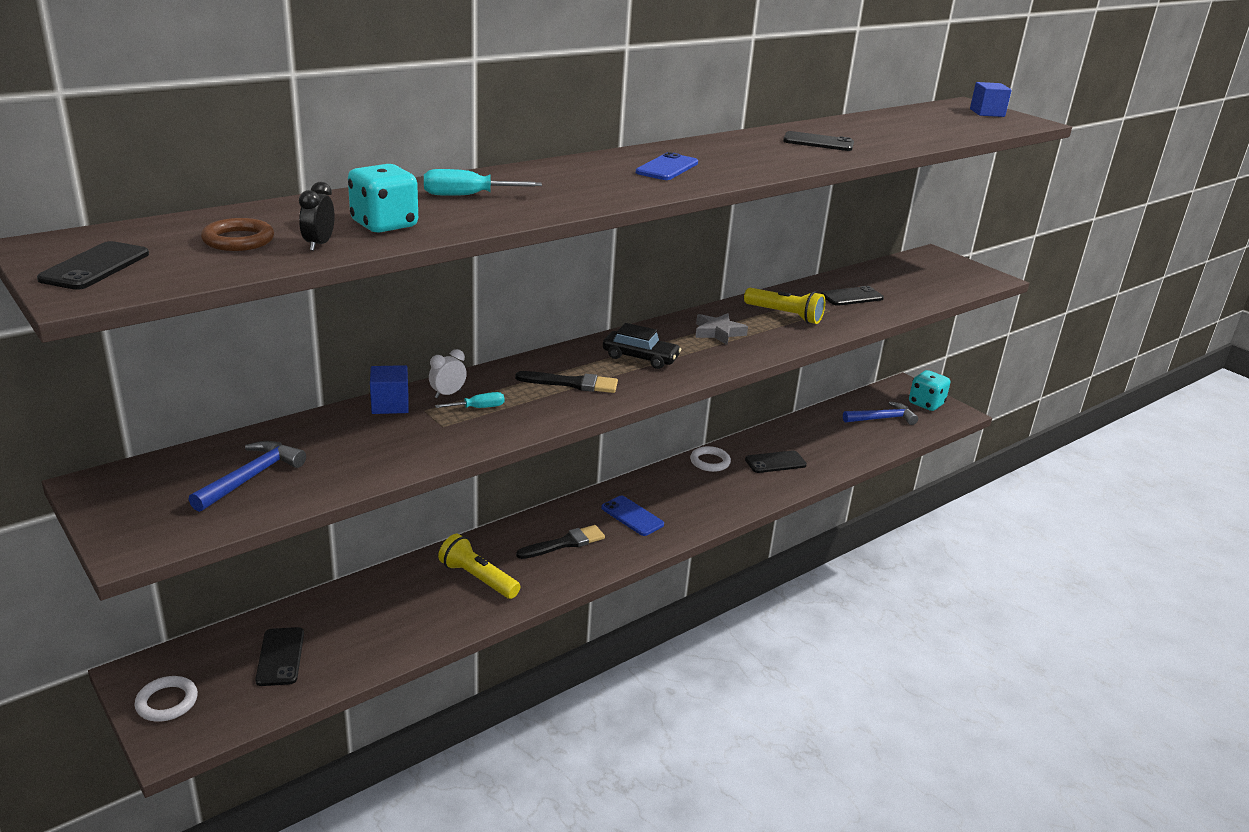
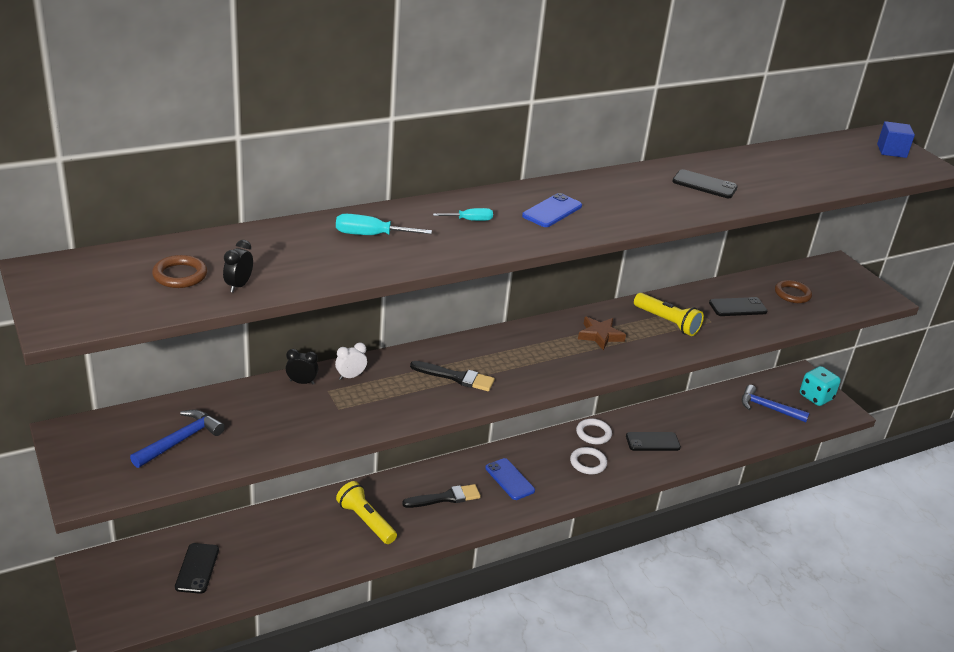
camera: 10 degrees right, 5 degrees up
black phone [37,241,149,290] -> none
white ring [135,676,198,722] -> white ring moved to [570,447,607,474]
turquoise dice [348,164,418,233] -> none
blue cube [370,365,409,414] -> black clock [285,349,319,384]
turquoise screwdriver [435,392,505,408] -> turquoise screwdriver moved to [433,208,493,221]
black car [603,323,681,369] -> none
grey star [695,313,748,345] -> brown star [578,317,626,351]
blue hammer [843,402,918,425] -> blue hammer turned 150 degrees counterclockwise [742,385,809,422]
none -> brown ring [775,280,812,303]

